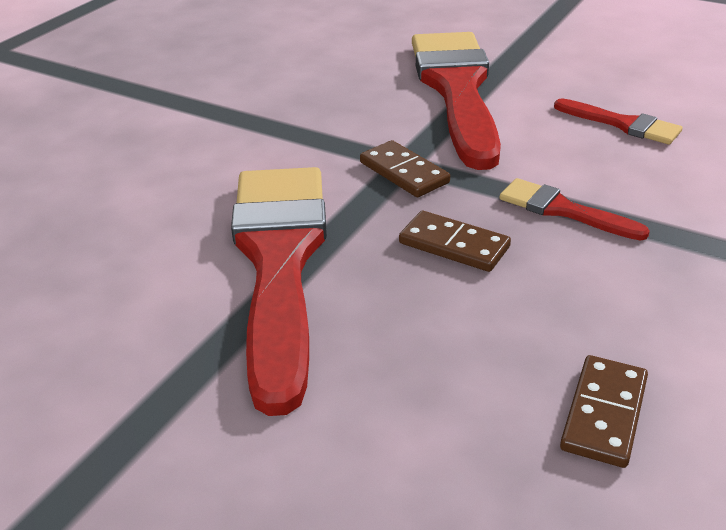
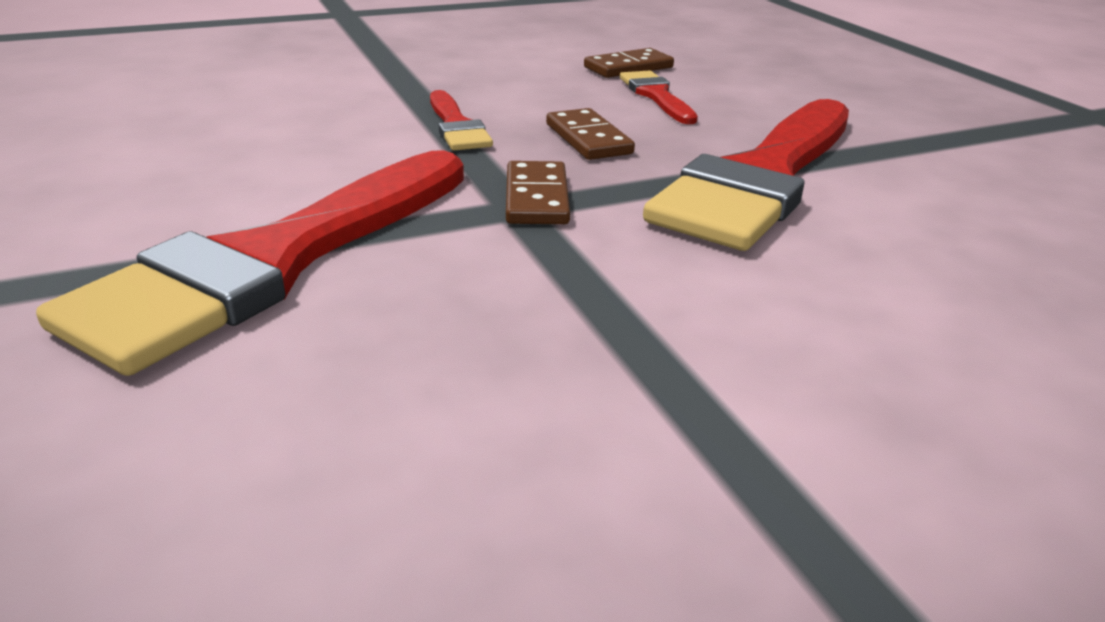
camera: 145 degrees left, 5 degrees down
red brush [554,98,682,145] -> red brush moved to [620,70,698,124]

